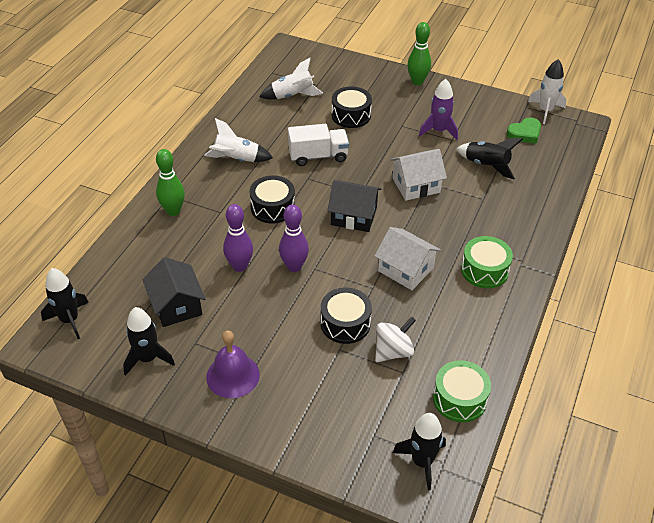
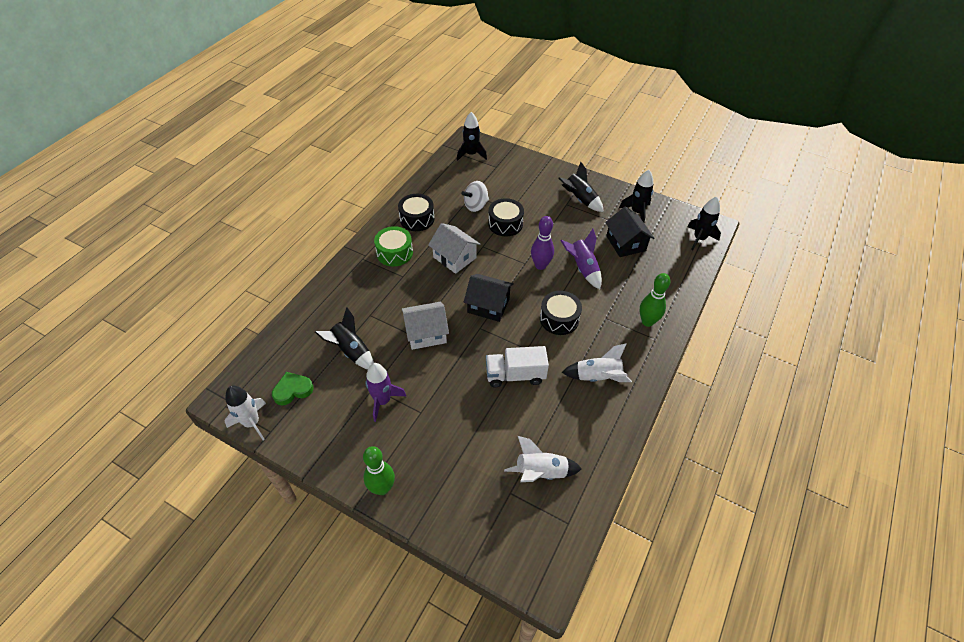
camera: 175 degrees left, 5 degrees up
purple bell [206,330,260,398] -> black rocket [558,162,604,212]
purple bowling pin [223,204,253,272] -> purple rocket [561,229,602,289]
black drum [331,86,372,128] -> black drum moved to [398,194,434,231]
green drum [433,360,491,422] -> none

